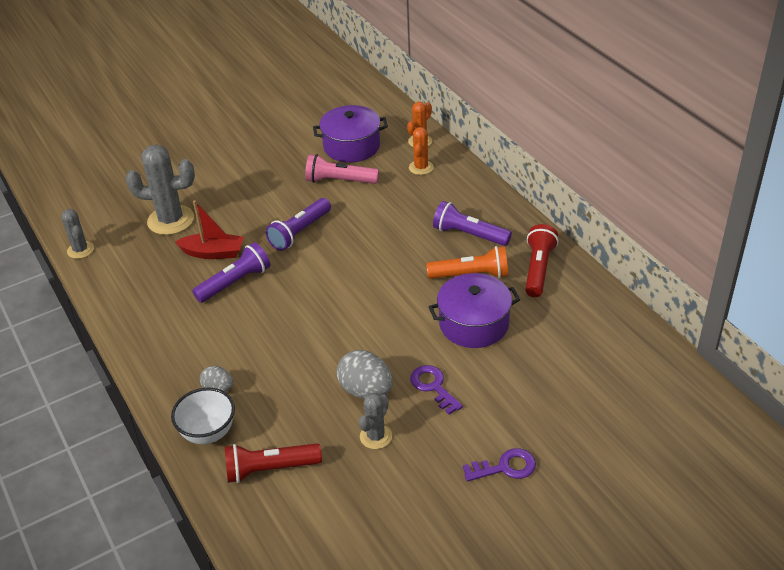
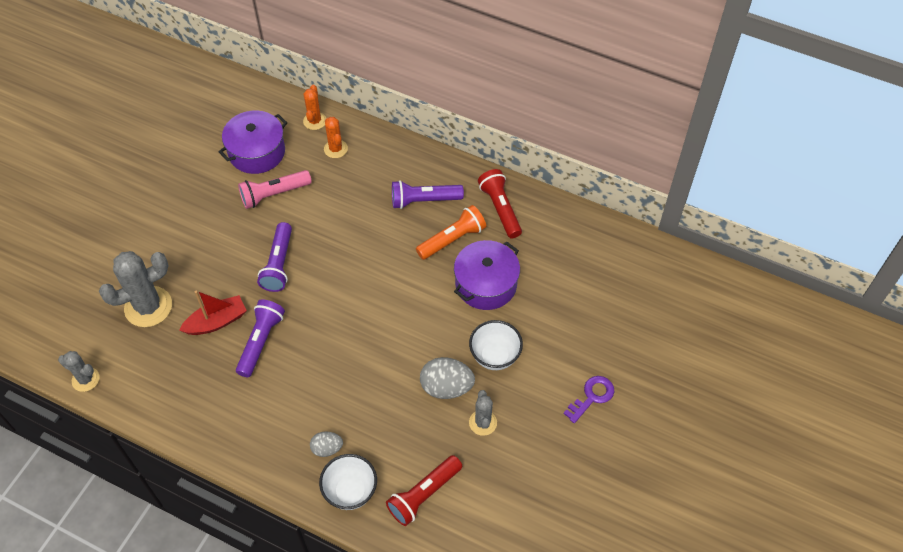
camera: 35 degrees left, 15 degrees up
purple key [410,365,463,414] -> white bowl [469,320,523,370]

